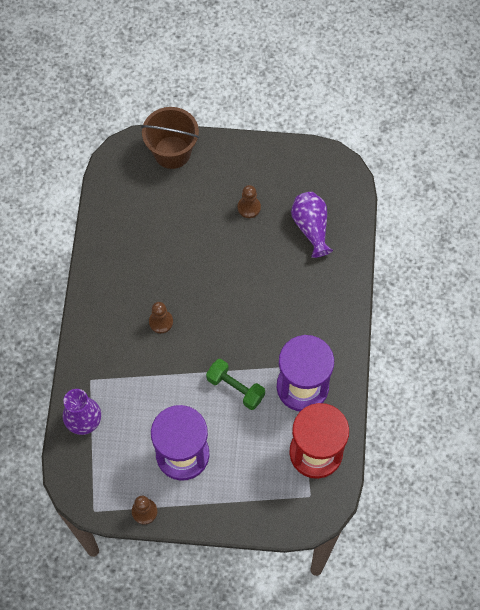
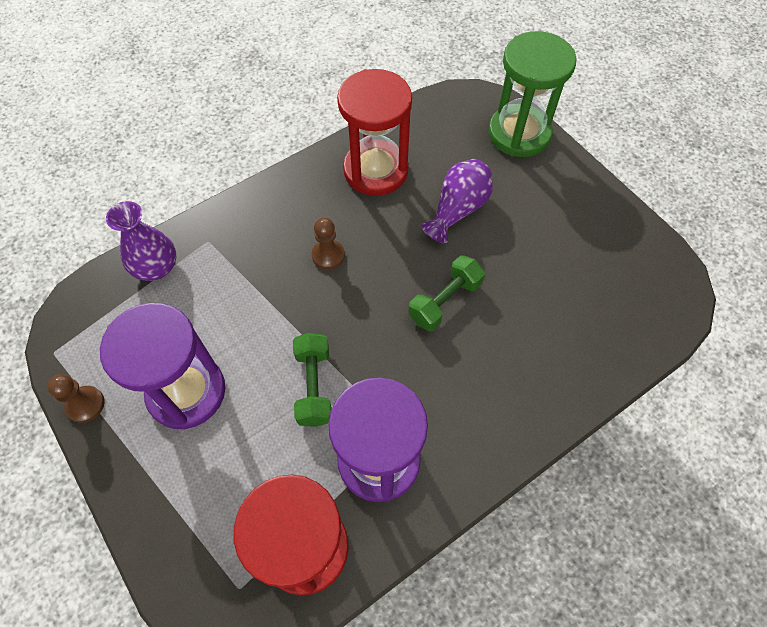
camera: 50 degrees right, 5 degrees down
brown bucket [141,107,199,169] -> green hourglass [488,31,577,157]
brown pawn [238,185,261,218] -> none
purple vase [291,192,333,258] -> purple vase moved to [421,159,493,243]
none -> red hourglass [337,69,412,196]
none -> green dumbbell [408,255,485,331]

